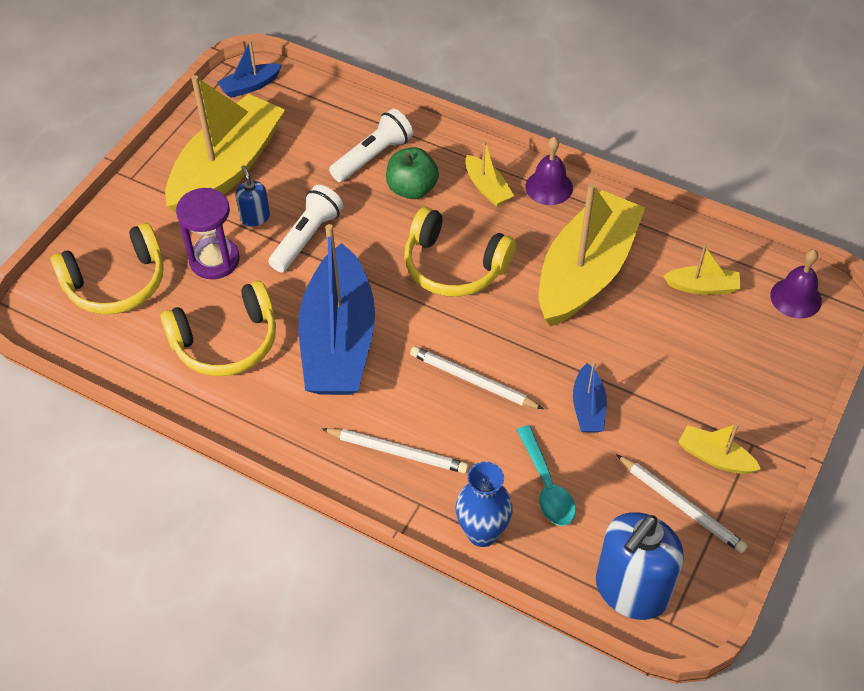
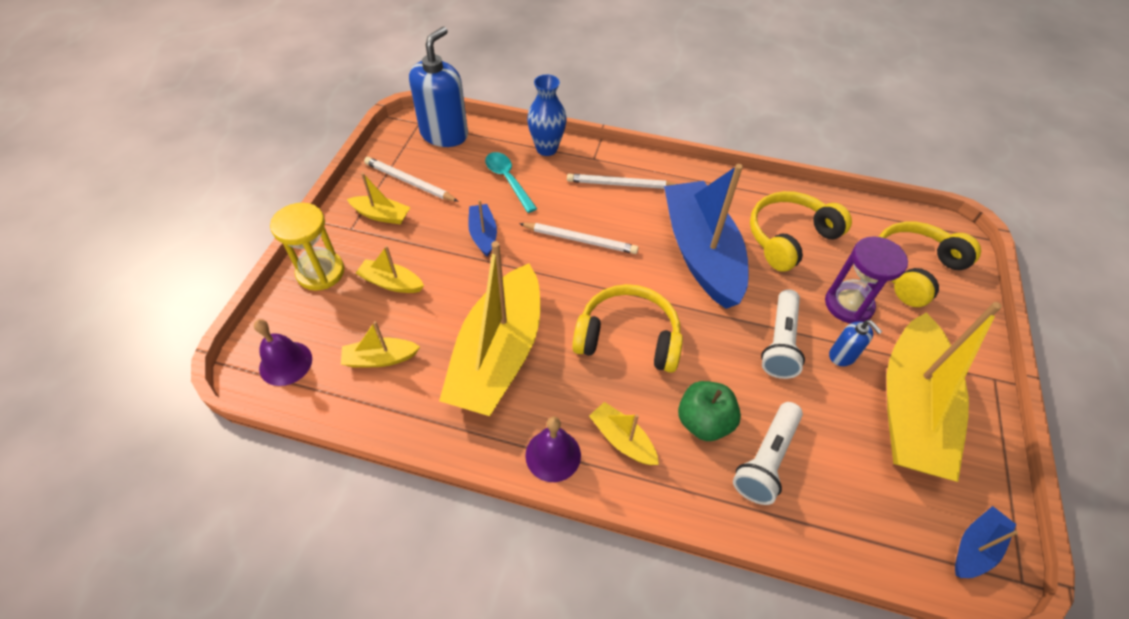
camera: 165 degrees right, 0 degrees up
none -> yellow hourglass [270,203,345,291]
none -> yellow boat [355,246,424,293]

